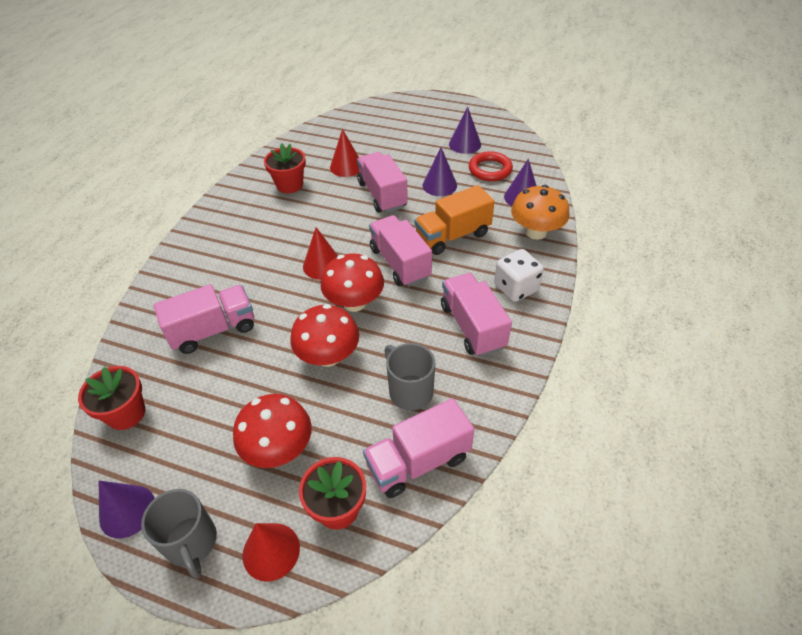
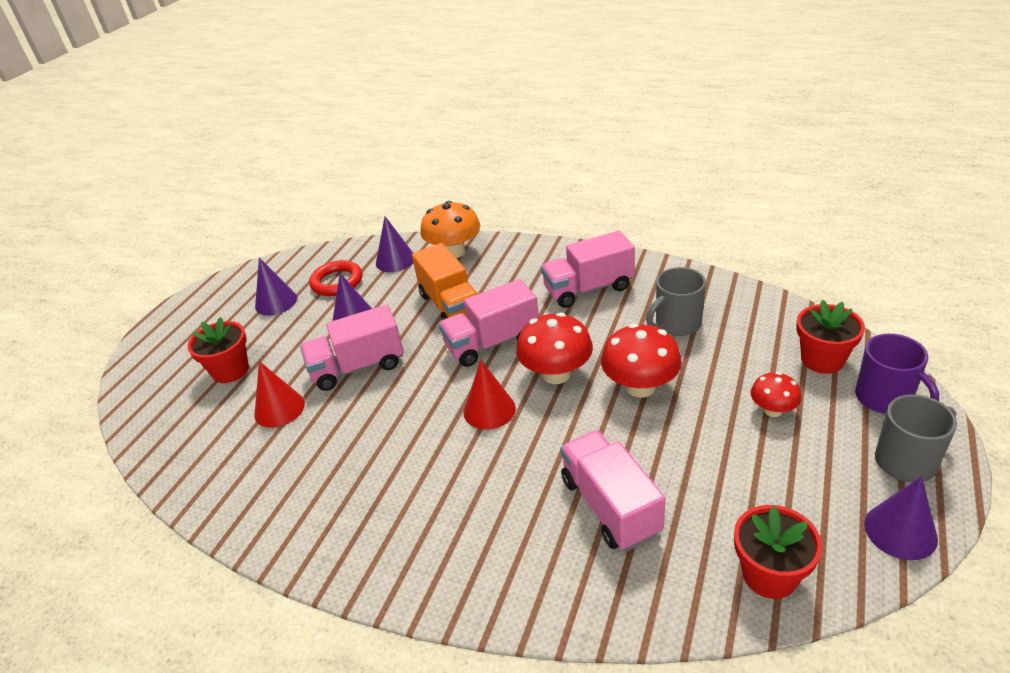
camera: 85 degrees left, 10 degrees down
red mushroom [233,394,312,468] -> red mushroom [750,372,802,417], size x0.58
red cone [242,523,300,582] -> purple mug [855,334,939,414]
red flower pot [264,143,306,193] -> red flower pot moved to [187,317,249,383]
pink truck [363,398,475,498] -> none
white dice [494,249,544,302] -> none

